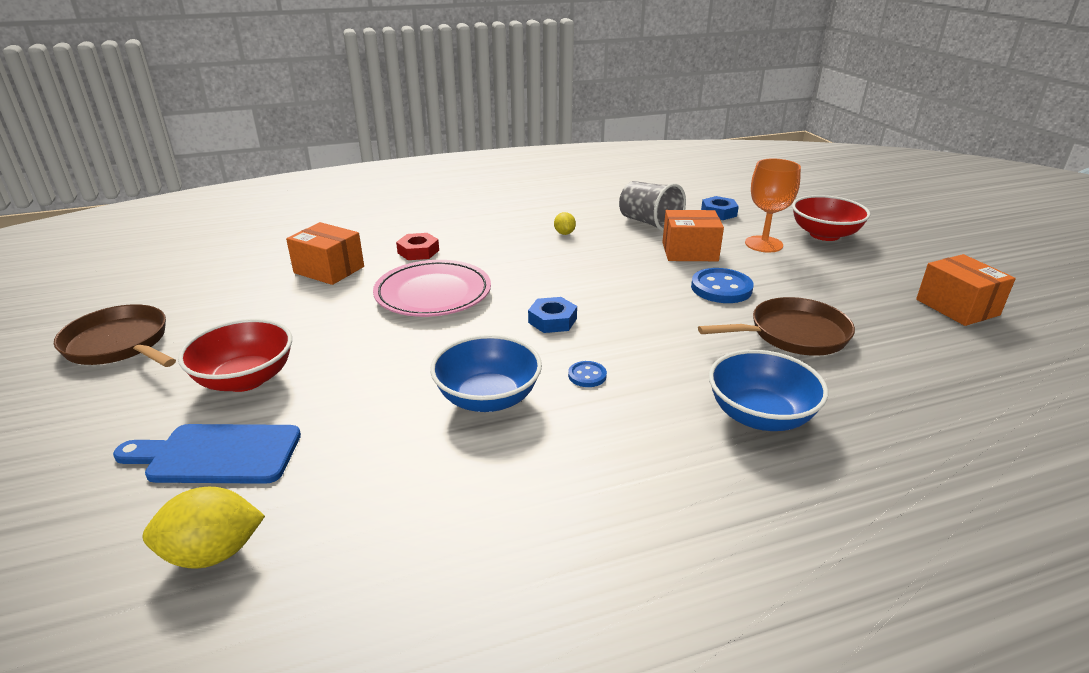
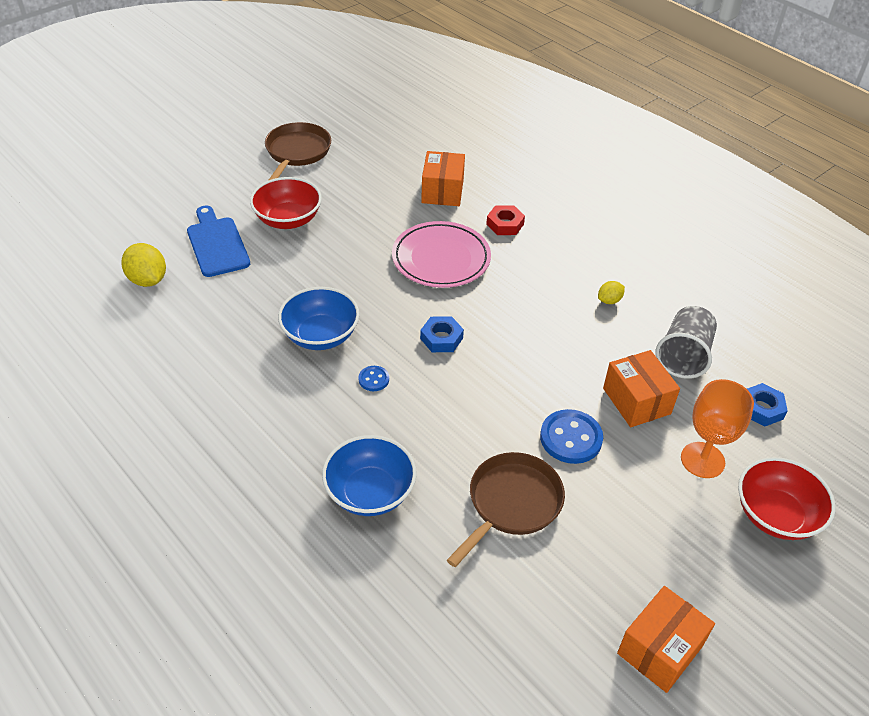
camera: 65 degrees right, 15 degrees up
brown pan [698,297,855,356] -> brown pan turned 105 degrees counterclockwise [447,452,565,567]

